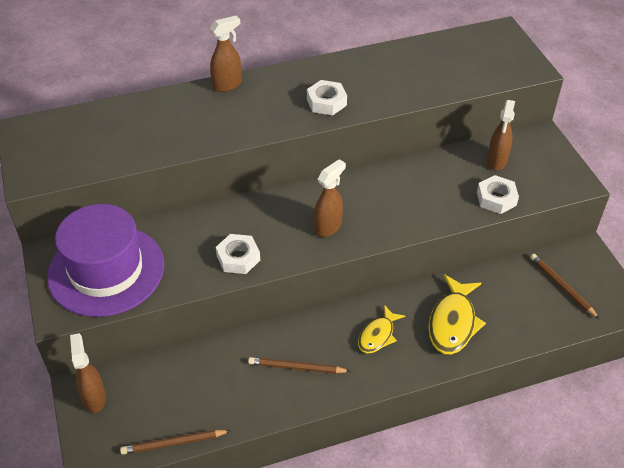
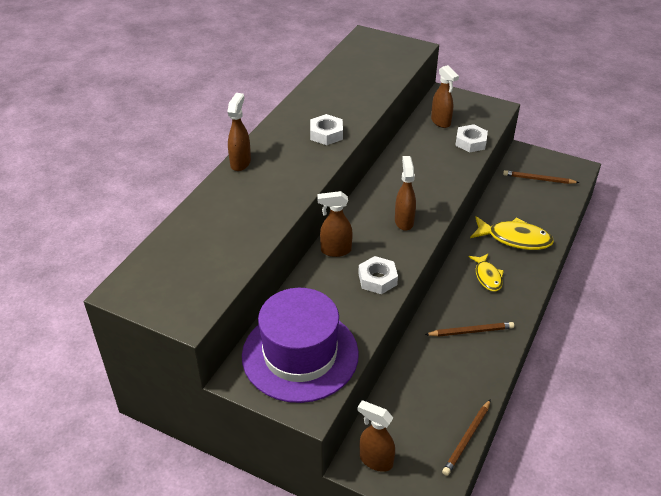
camera: 45 degrees left, 5 degrees down
brown pencil [248,357,351,374] -> brown pencil turned 150 degrees counterclockwise [425,322,514,337]
yellow fish [428,274,486,354] -> yellow fish turned 45 degrees counterclockwise [470,216,554,250]
none -> brown spray bottle [317,191,353,257]

